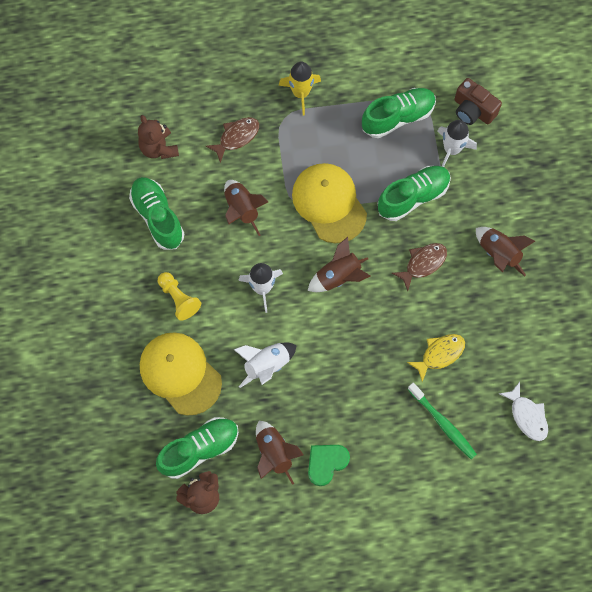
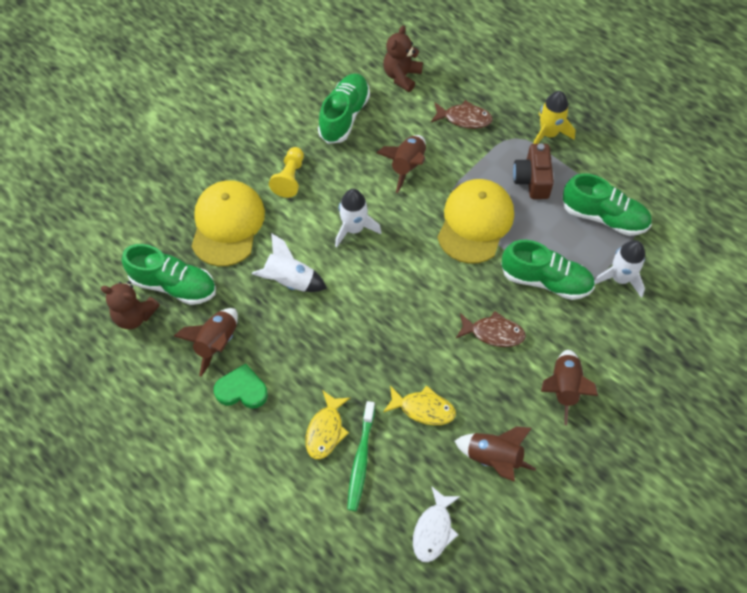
camera: 50 degrees right, 10 degrees down
brown rocket [308,237,371,292] -> brown rocket moved to [455,426,536,482]
brown camera [454,78,502,125] -> brown camera moved to [513,143,554,199]
none -> yellow fish [305,391,350,459]

